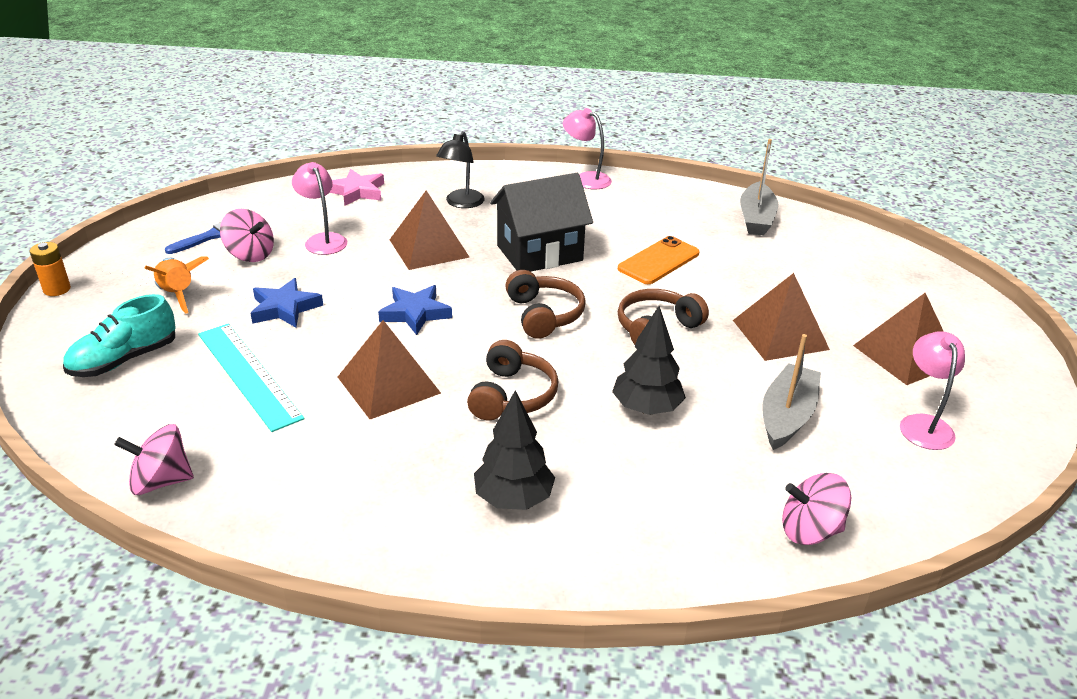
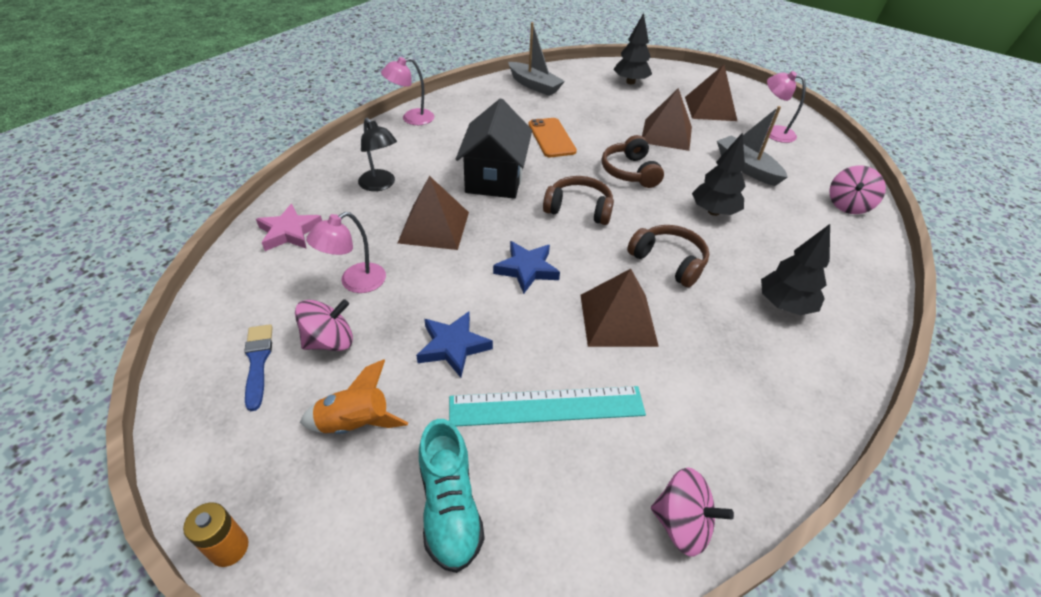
camera: 60 degrees left, 10 degrees up
pink spinning top [114,424,194,495] -> pink spinning top turned 90 degrees counterclockwise [651,467,734,557]
pink lamp [292,162,347,255] -> pink lamp turned 45 degrees counterclockwise [306,212,386,293]
none -> black tree [613,13,652,84]

